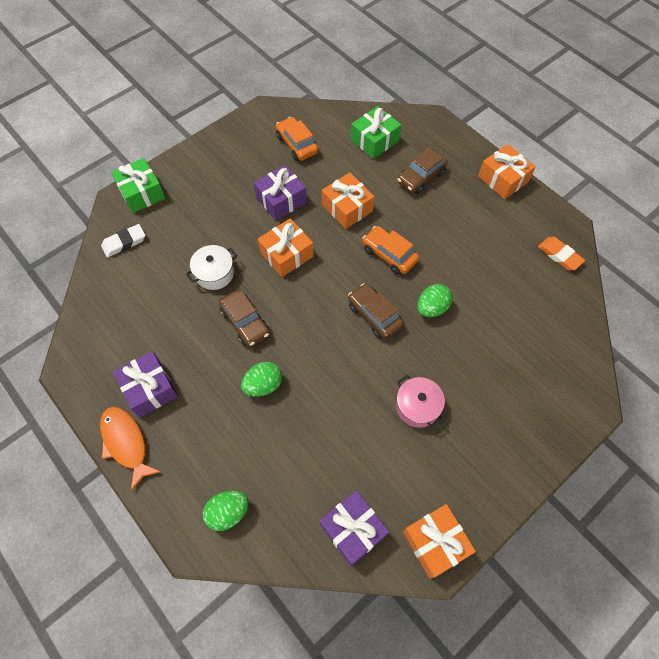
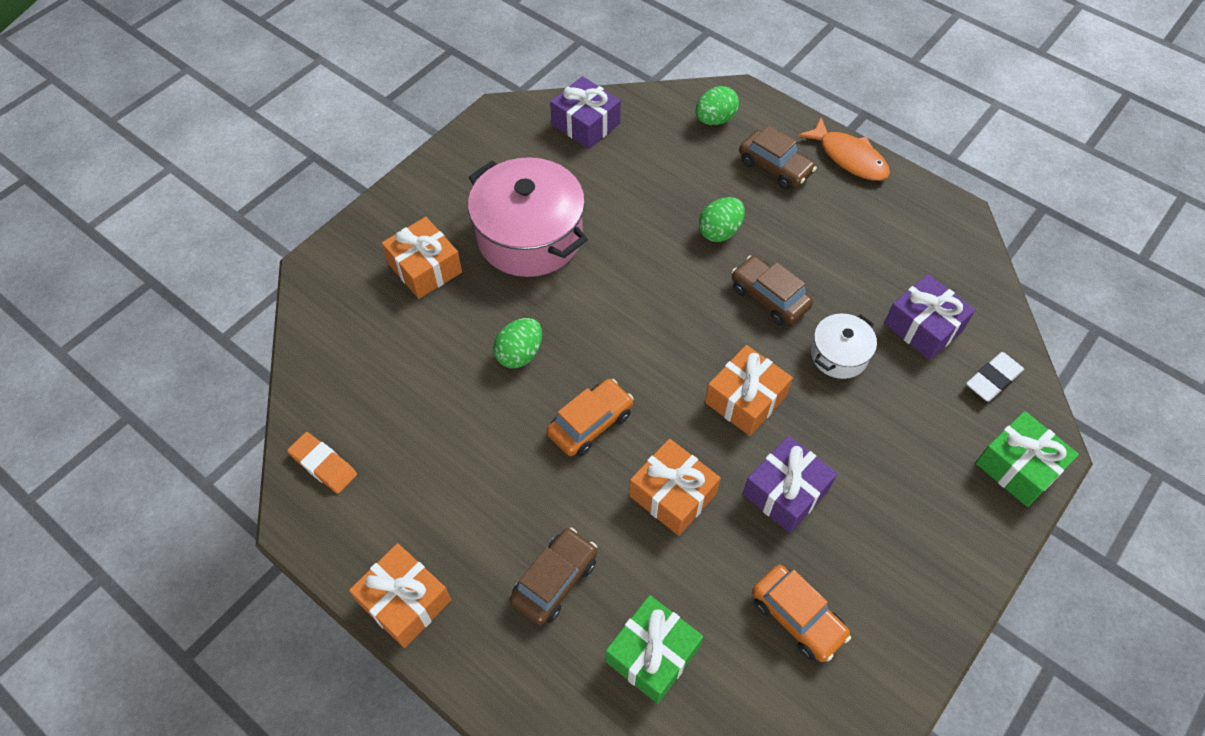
camera: 170 degrees right, 5 degrees down
purple gift [113,351,178,417] -> purple gift moved to [884,274,975,360]
brown car [348,283,404,339] -> brown car moved to [739,125,817,189]
orange car [362,226,420,275] -> orange car turned 75 degrees counterclockwise [547,379,634,457]
pink pot [396,375,445,428] -> pink pot [468,157,588,277], size x1.98
orange gift [403,504,476,579] -> orange gift moved to [382,217,462,299]

